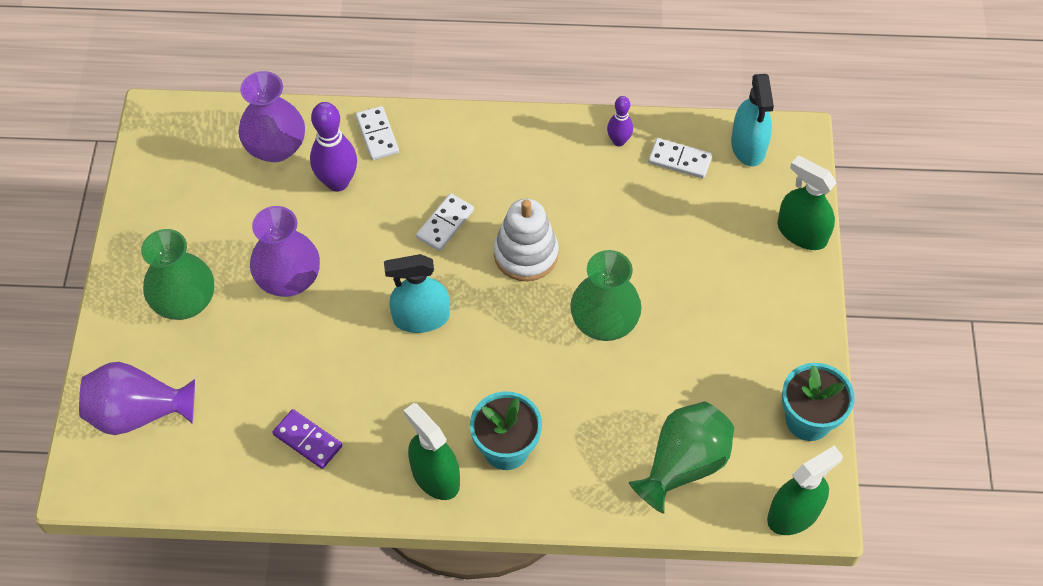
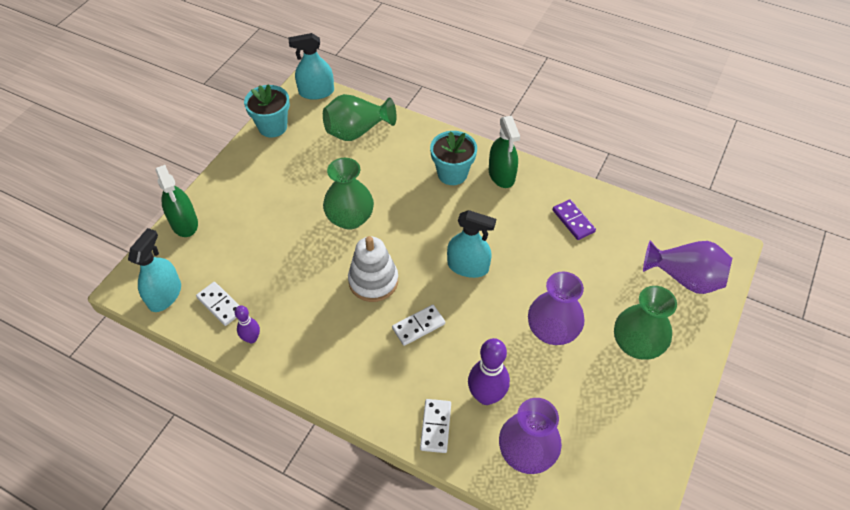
camera: 155 degrees left, 5 degrees down
green spray bottle [767,445,843,535] -> turquoise spray bottle [288,33,334,100]

